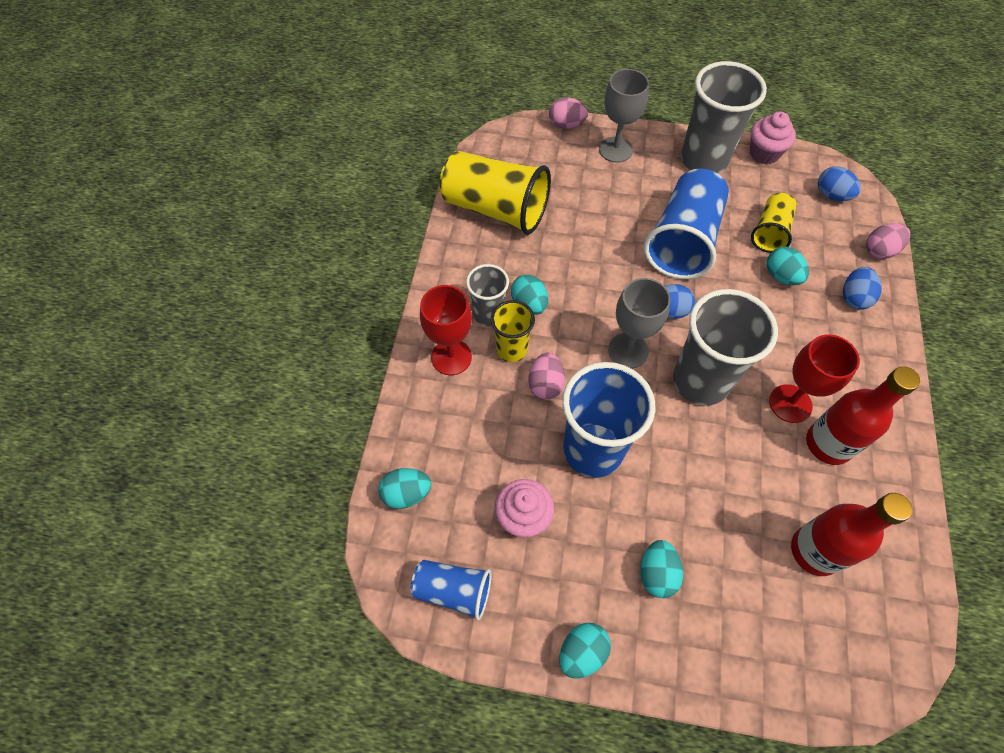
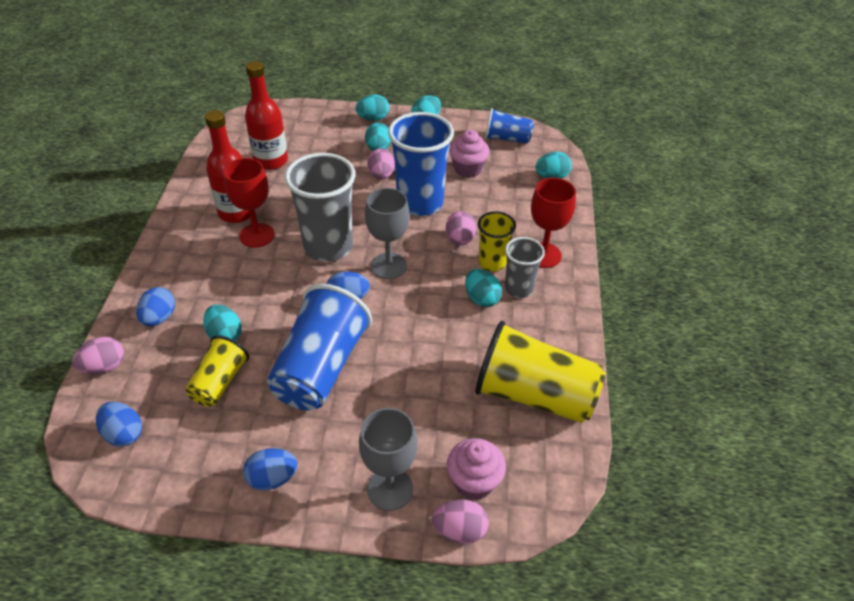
camera: 175 degrees right, 15 degrees down
grey cup [681,61,767,174] -> blue egg [243,448,298,491]
pink cupcake [750,112,796,164] -> pink cupcake moved to [447,438,506,500]
none -> turquoise egg [355,94,389,121]
none -> pink egg [367,148,395,179]

